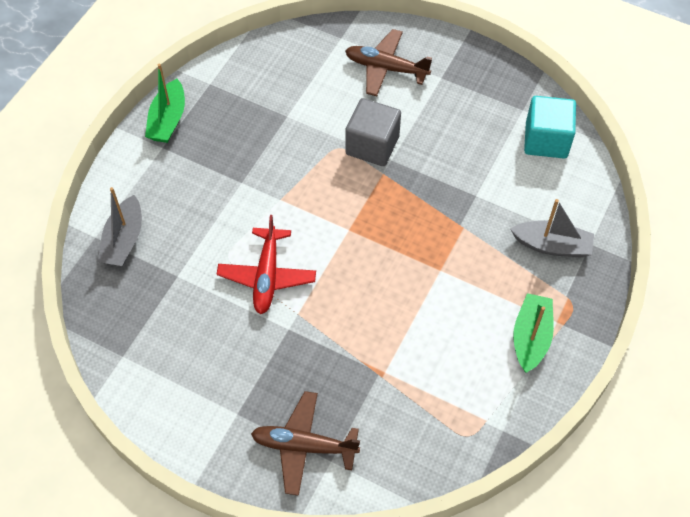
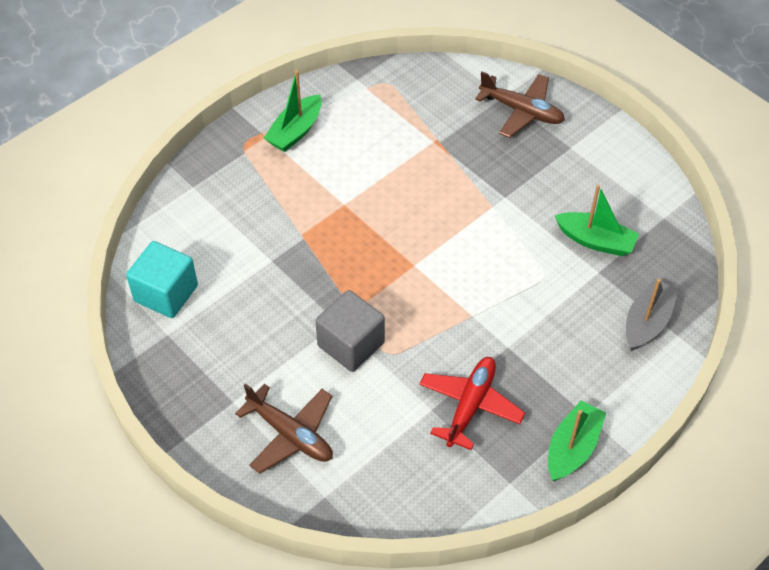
camera: 160 degrees left, 5 degrees down
red plane [217,215,316,314] -> red plane moved to [419,357,525,450]
grey boat [510,199,594,258] -> none
none -> green boat [555,185,639,256]

